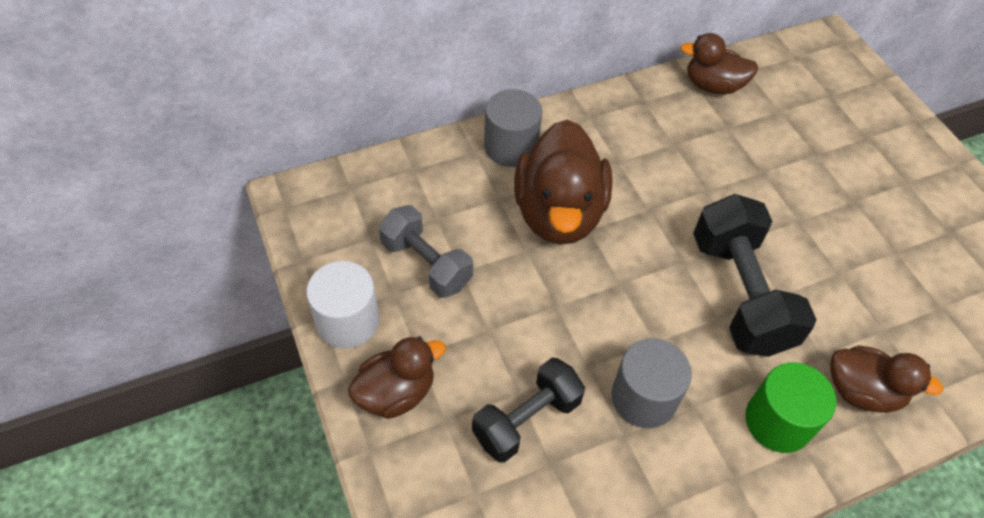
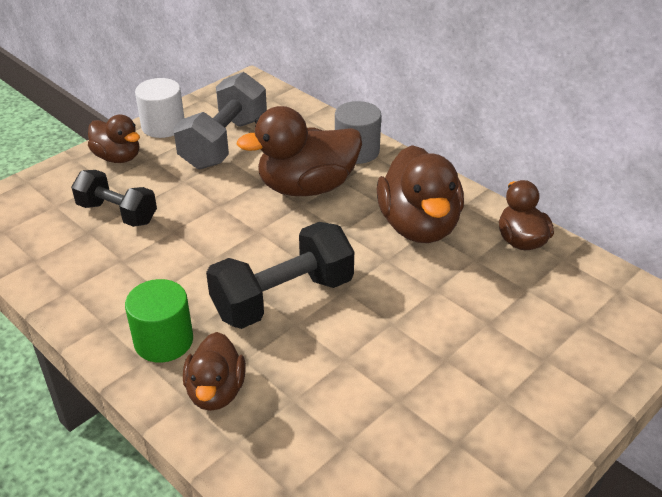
camera: 70 degrees right, 15 degrees down
grey dumbbell [379,205,473,298] -> grey dumbbell [173,72,267,169], size x1.51
grey cylinder [611,338,692,428] -> none
none -> brown duck [377,145,464,243]

